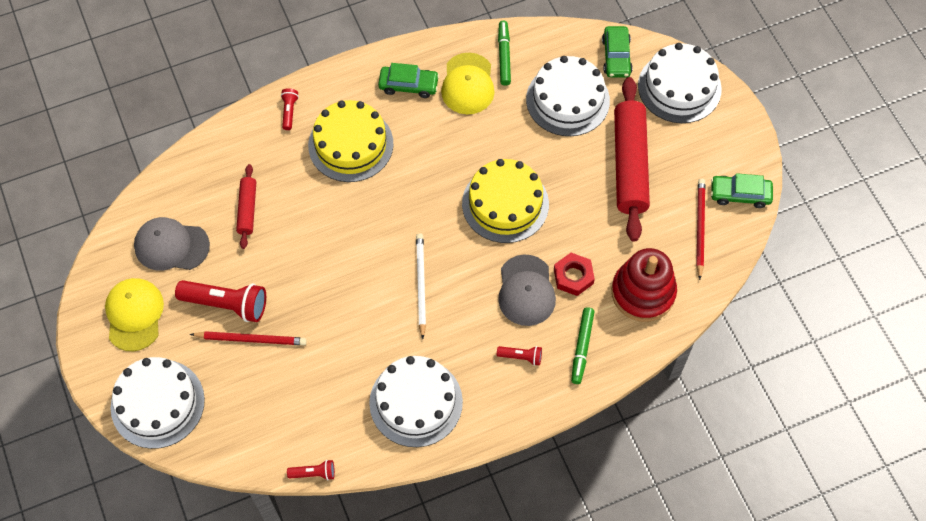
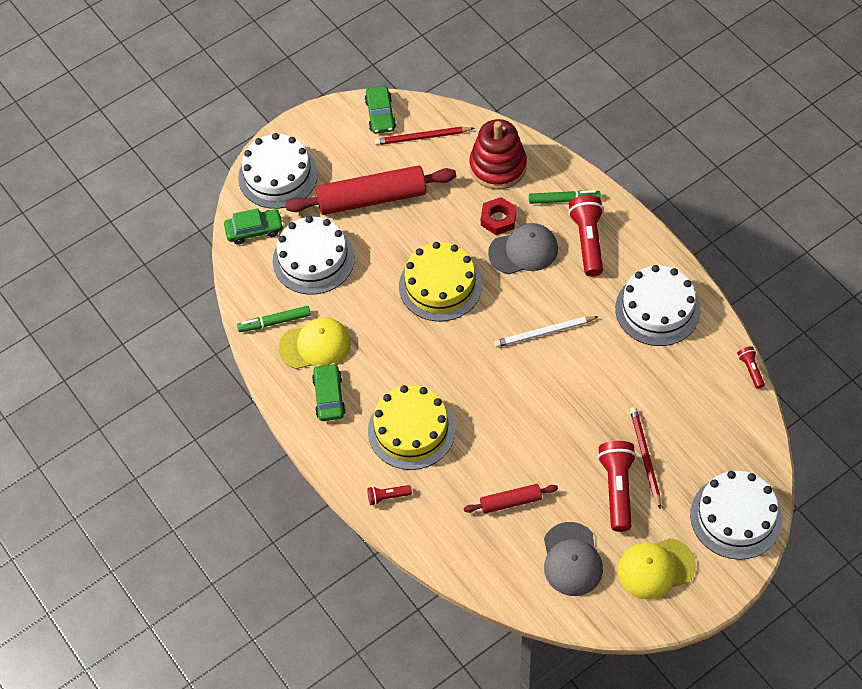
camera: 100 degrees left, 5 degrees down
red flashlight [497,346,542,366] -> red flashlight [568,195,604,277], size x2.00

